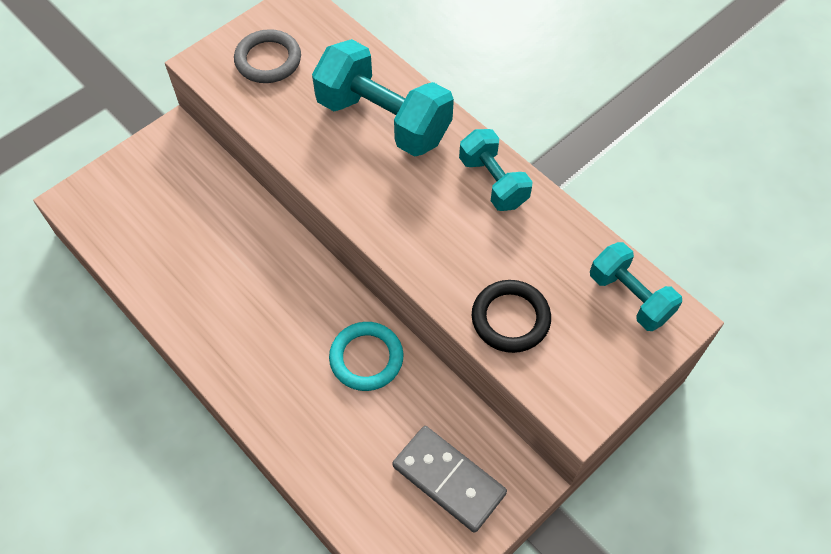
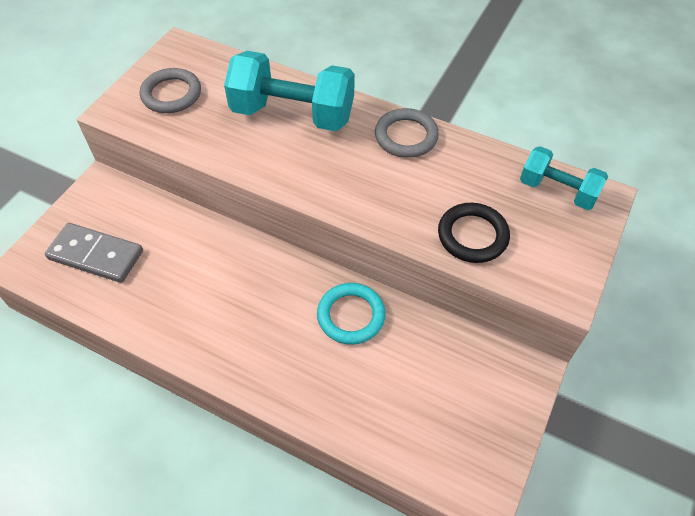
camera: 20 degrees left, 5 degrees down
grey domino [393,426,507,532] -> grey domino moved to [45,223,143,283]
turquoise dumbbell [459,129,533,211] -> grey ring [375,108,439,158]

